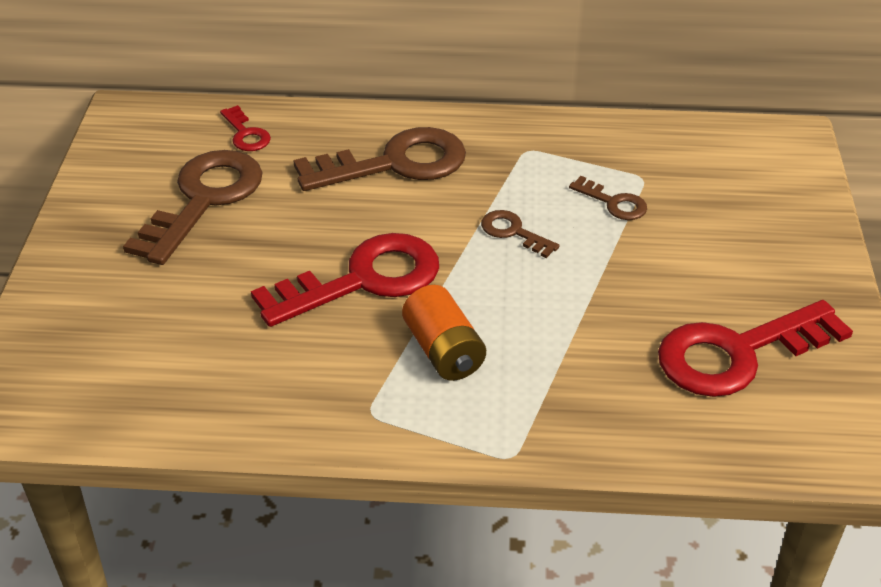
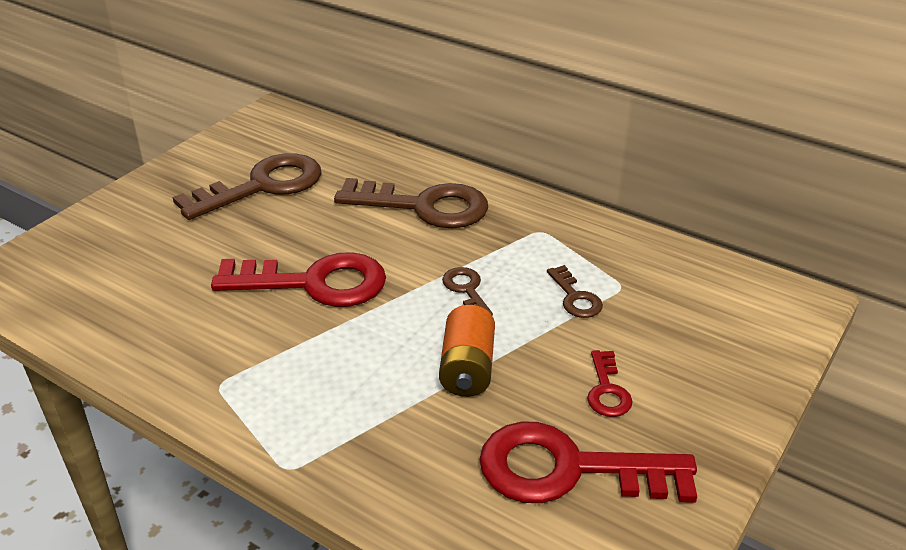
camera: 30 degrees right, 5 degrees down
red key [220,105,271,151] -> red key moved to [587,350,633,417]
orange battery [402,285,486,381] -> orange battery moved to [439,305,495,397]

